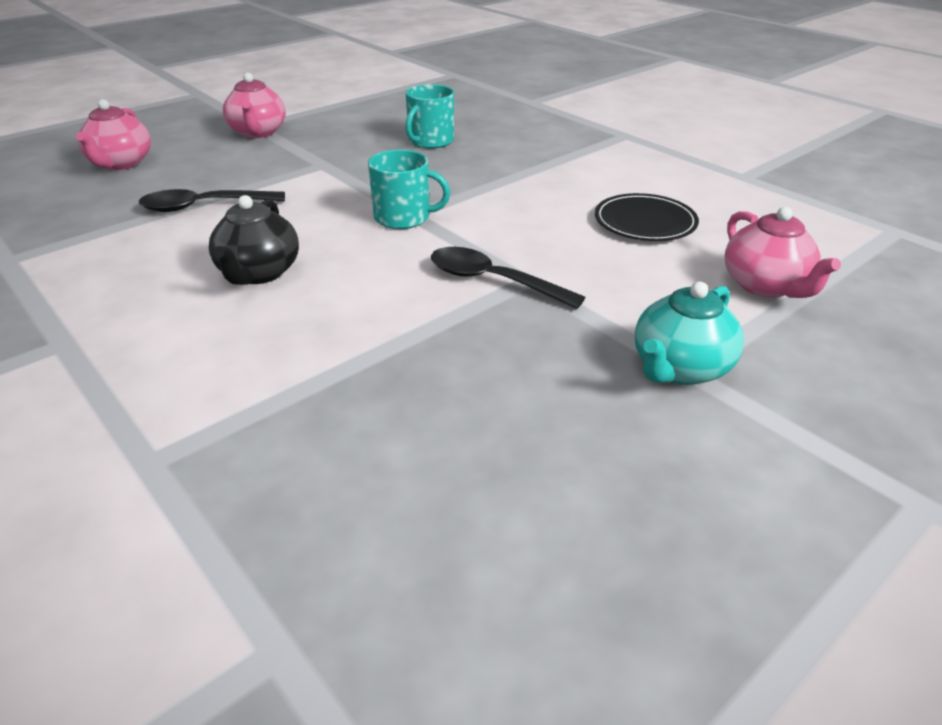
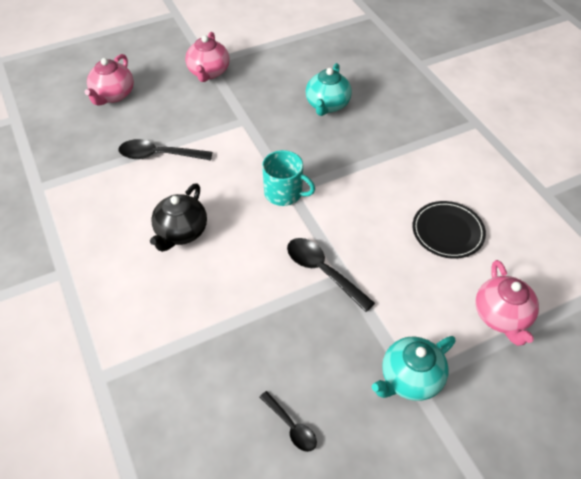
camera: 15 degrees right, 15 degrees up
turquoise mug [406,84,454,149] -> turquoise teapot [306,63,352,116]
none -> black spoon [260,391,317,452]

